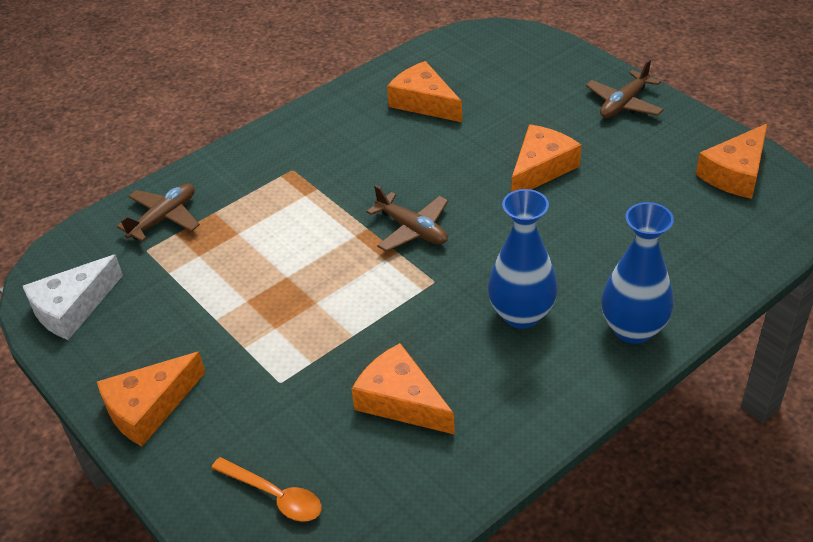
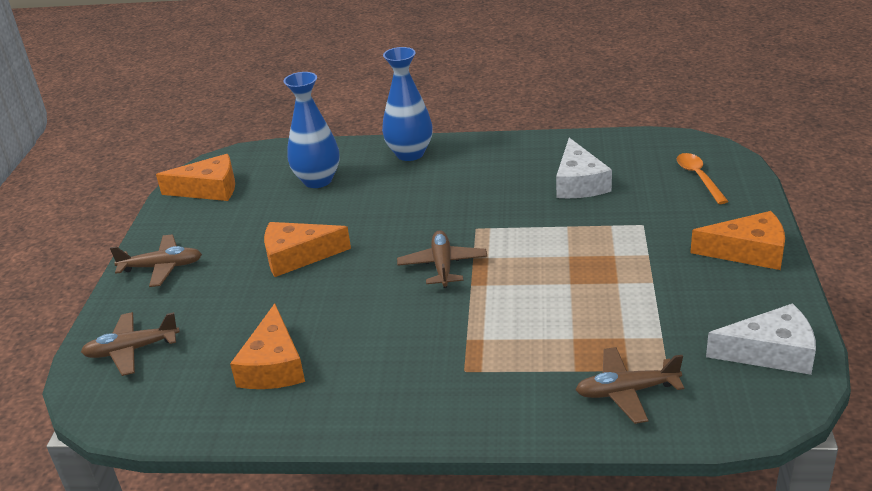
camera: 135 degrees left, 10 degrees down
orange cheese [352,343,455,435] -> white cheese [556,138,612,198]
blue vase [488,189,558,329] -> blue vase moved to [284,72,340,188]
none -> brown plane [81,312,180,376]

